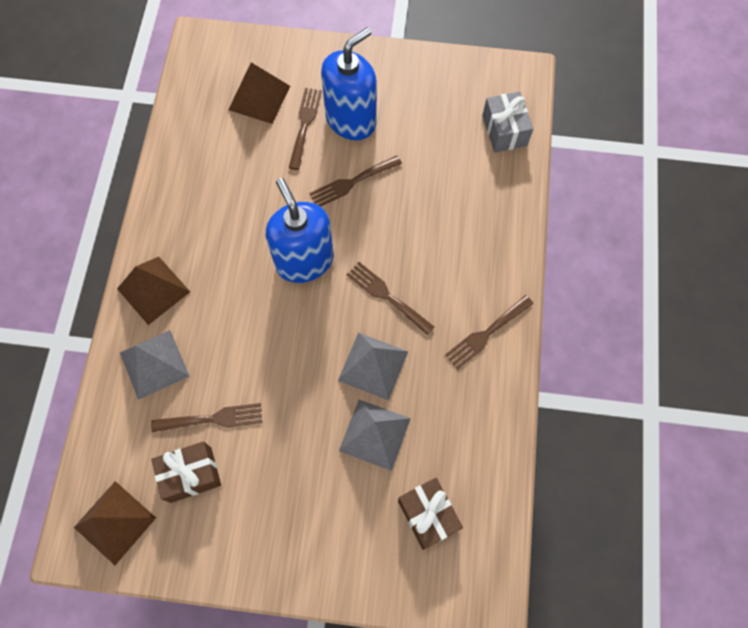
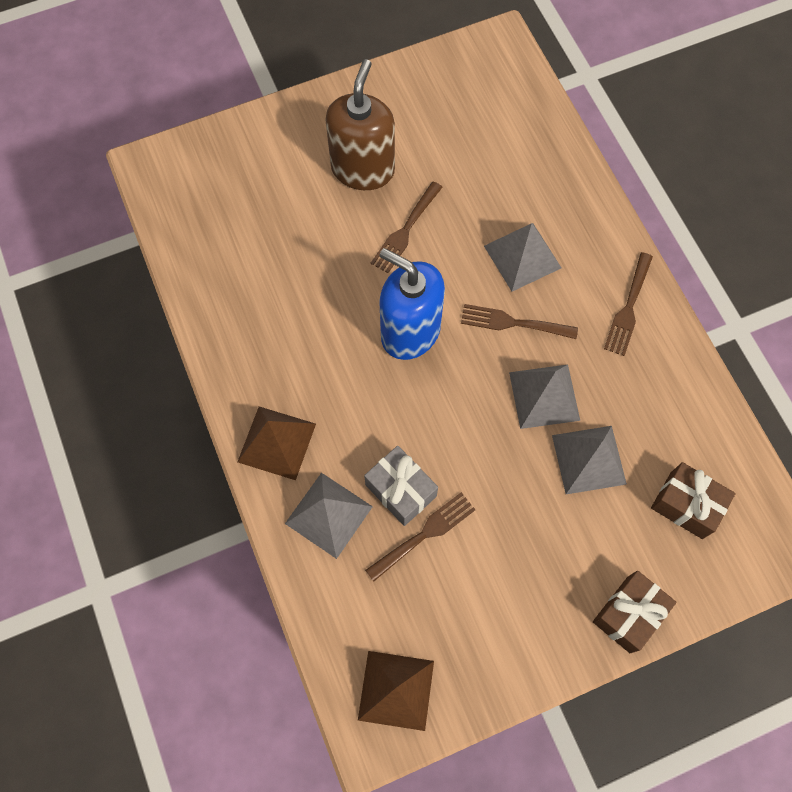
camera: 30 degrees left, 0 degrees up
brown gift [151,441,221,503] -> brown gift moved to [593,571,676,653]
brown pyramid [228,62,290,124] -> none
brown fork [289,88,322,170] -> none
blue soap dispenser [321,27,377,140] -> brown soap dispenser [325,59,395,190]
grey gift [482,91,533,153] -> grey gift moved to [364,446,438,526]
none -> grey pyramid [484,223,561,291]

